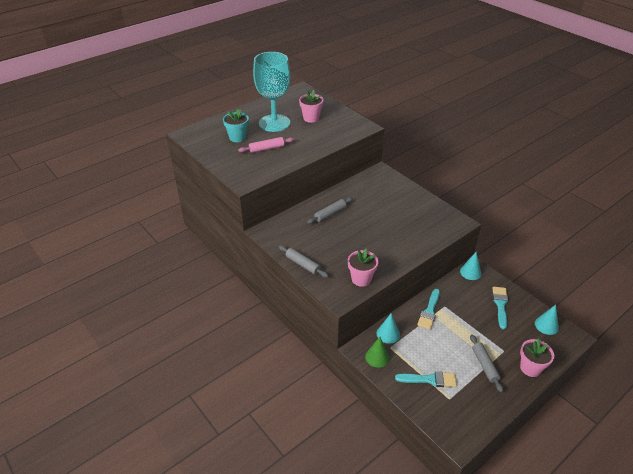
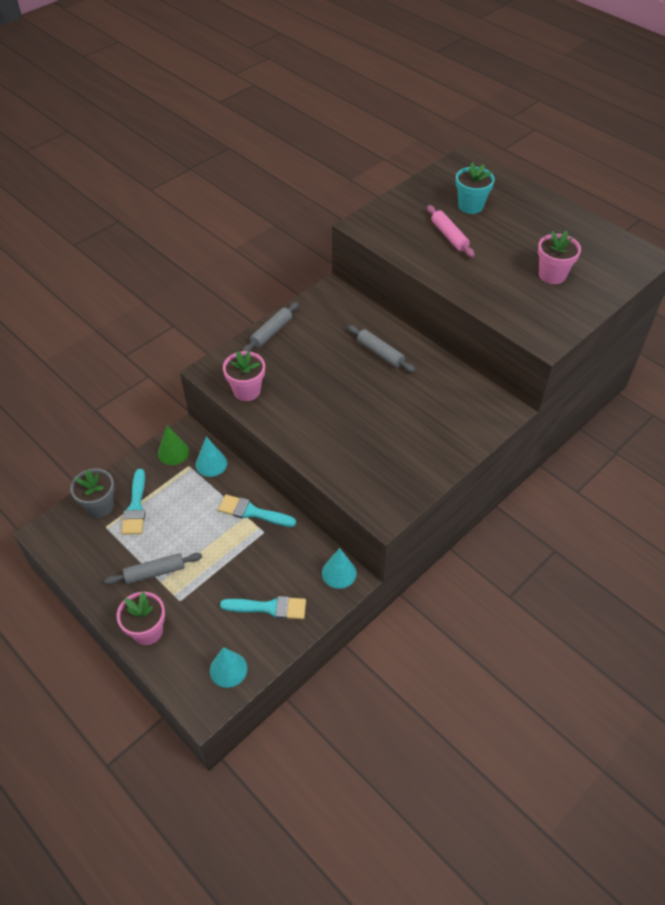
camera: 85 degrees right, 10 degrees up
turquoise goblet [253,52,290,132] -> none
none -> grey flower pot [70,468,115,518]

